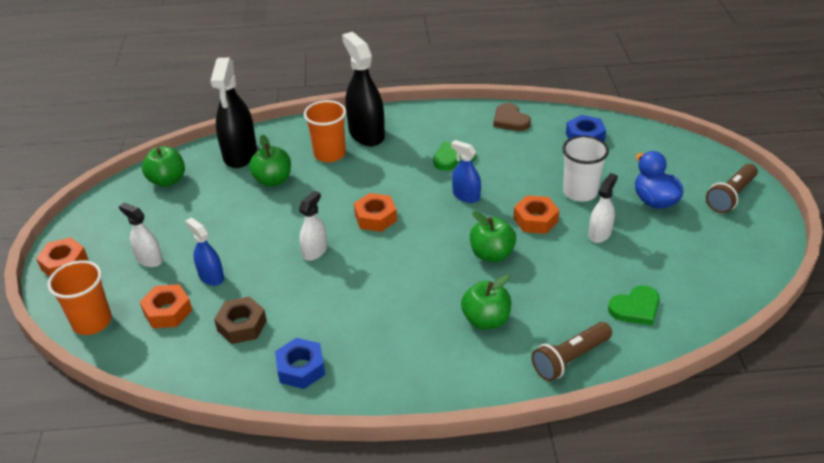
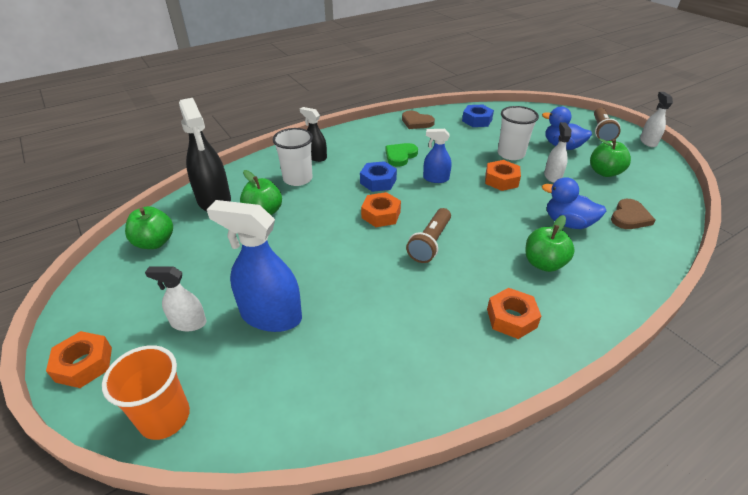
camera: 30 degrees left, 0 degrees up
orange nut [140,284,192,328] -> orange nut moved to [487,288,541,339]
blue spray bottle [185,218,224,286] -> blue spray bottle [207,200,302,332], size x1.81
brown nut [214,296,267,344] -> none
blue nut [275,338,325,389] -> blue nut moved to [360,161,397,192]
white spray bottle [299,191,327,261] -> white spray bottle moved to [640,92,673,147]
orange cup [304,100,346,162] -> white cup [273,128,313,186]
black spray bottle [342,32,385,146] -> black spray bottle [300,107,327,162], size x0.55
green apple [470,211,516,262] -> green apple moved to [590,138,631,177]
brown flashlight [532,322,612,381] -> brown flashlight moved to [406,208,451,263]
green heart [608,285,660,326] -> brown heart [611,199,656,229]
none -> blue duck [542,177,606,229]

